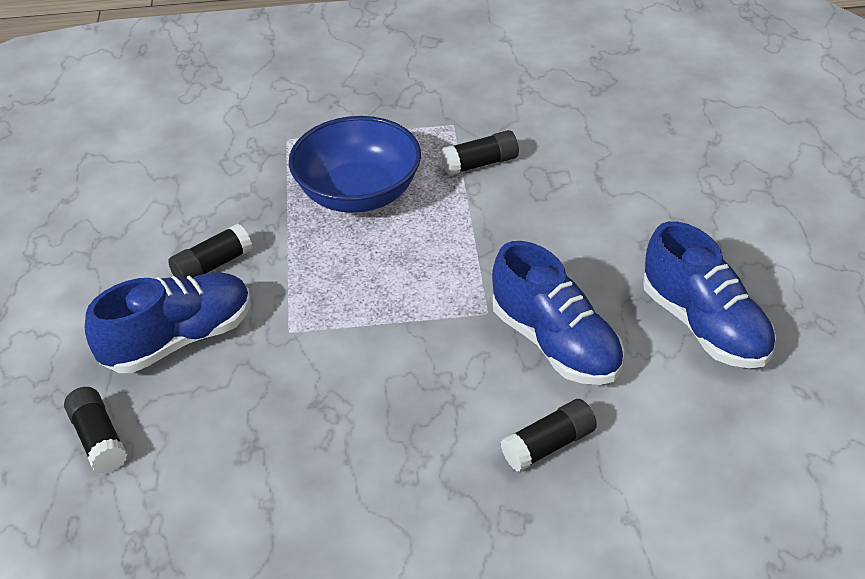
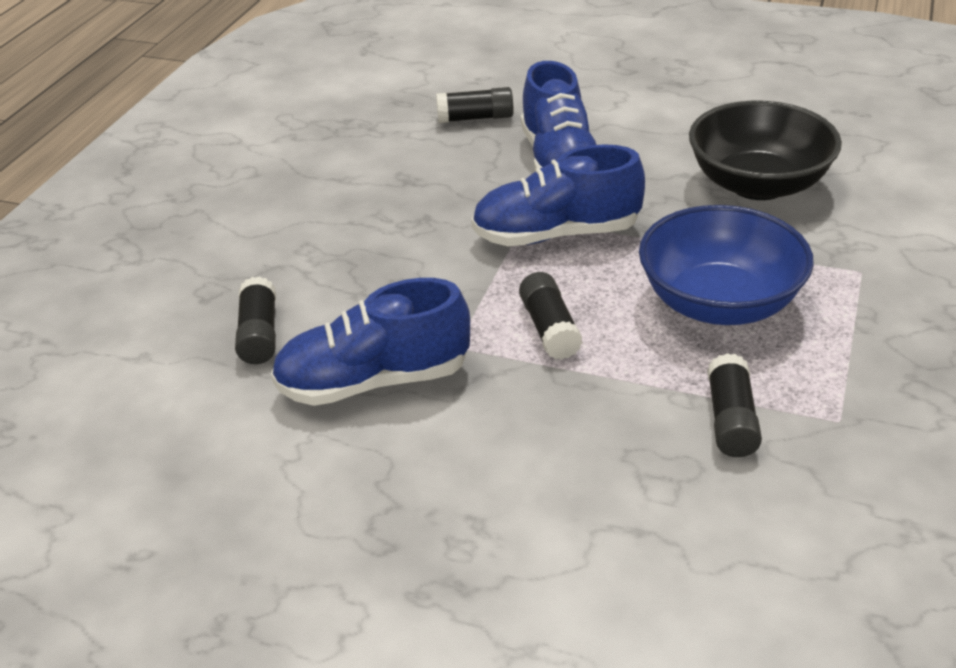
camera: 115 degrees right, 5 degrees down
black glue stick [168,224,253,279] -> black glue stick moved to [519,272,583,360]
blue shoe [643,221,776,369] -> blue shoe moved to [471,144,645,246]
none -> black bowl [689,101,842,200]

